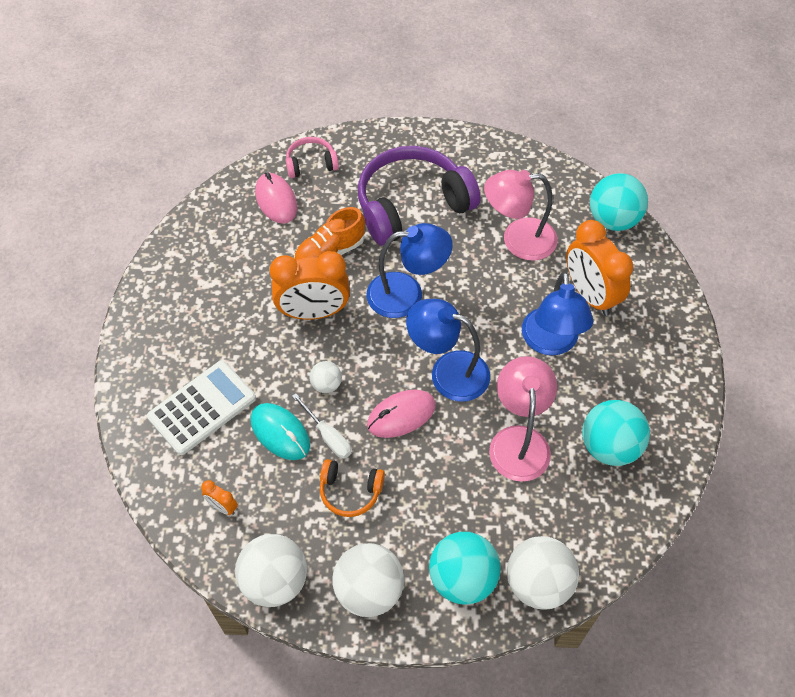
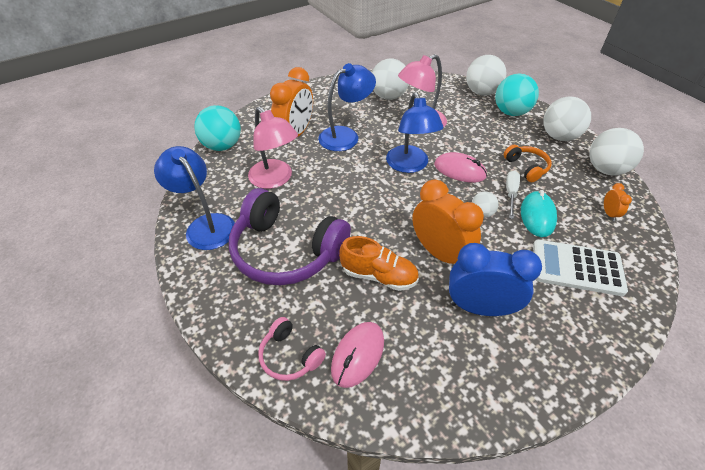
camera: 125 degrees left, 10 degrees down
blue lamp [366,223,453,318] -> blue lamp moved to [154,146,235,250]
turquoise ball [582,400,650,466] -> white ball [372,58,409,100]
none -> blue clock [449,243,542,316]

